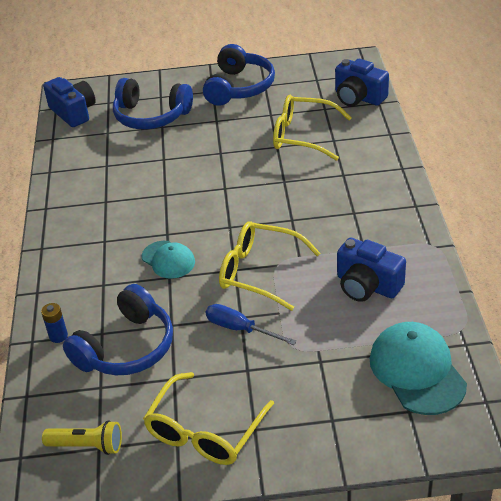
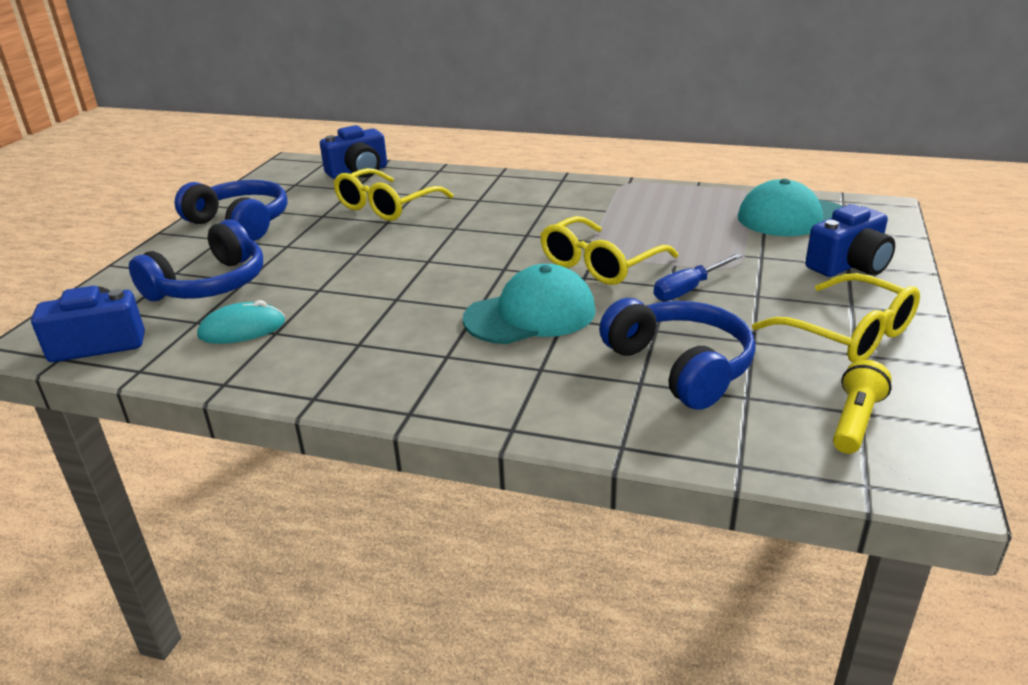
camera: 70 degrees left, 10 degrees down
blue battery [41,303,68,343] -> none
turquoise cap [142,241,195,279] -> turquoise cap [463,264,596,344], size x1.65
blue camera [337,238,406,302] -> blue camera moved to [805,204,895,277]
none -> turquoise mouse [197,300,285,344]

